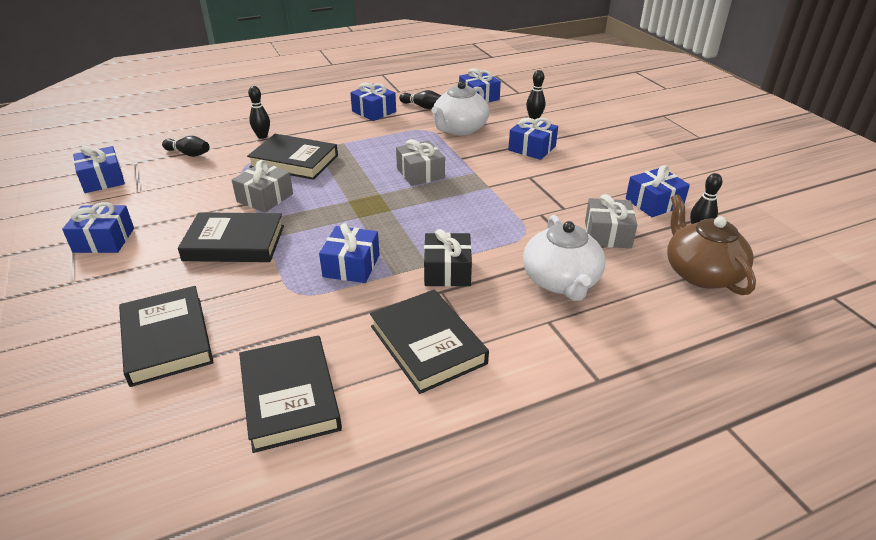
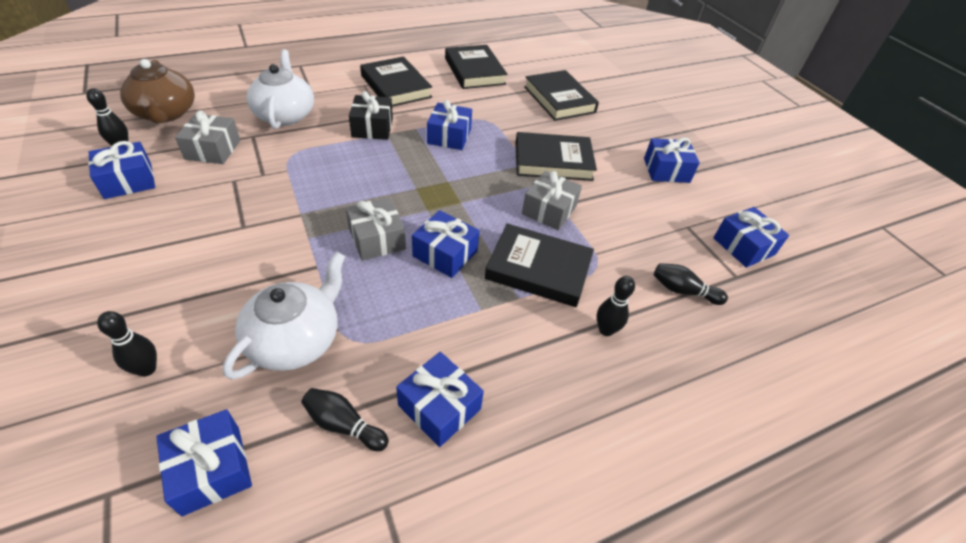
camera: 175 degrees right, 10 degrees up
blue gift [508,117,558,160] -> blue gift moved to [412,210,479,278]

